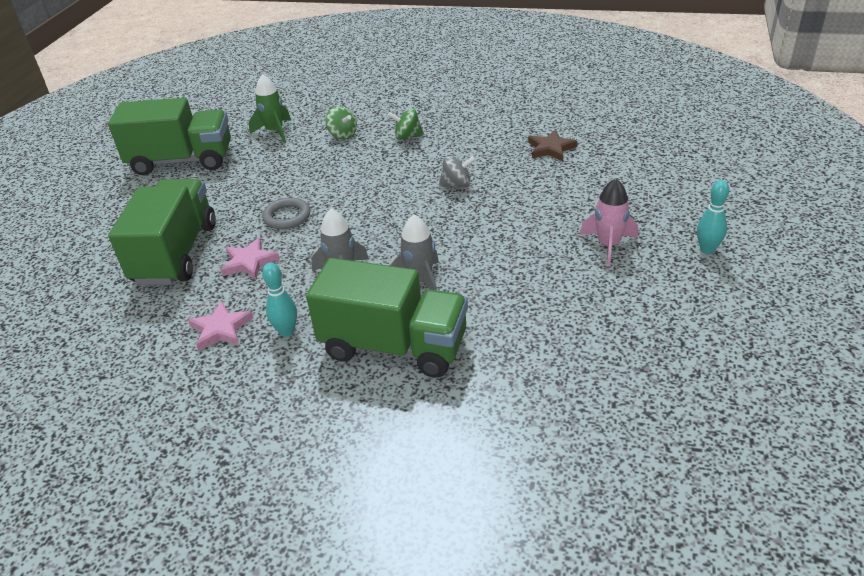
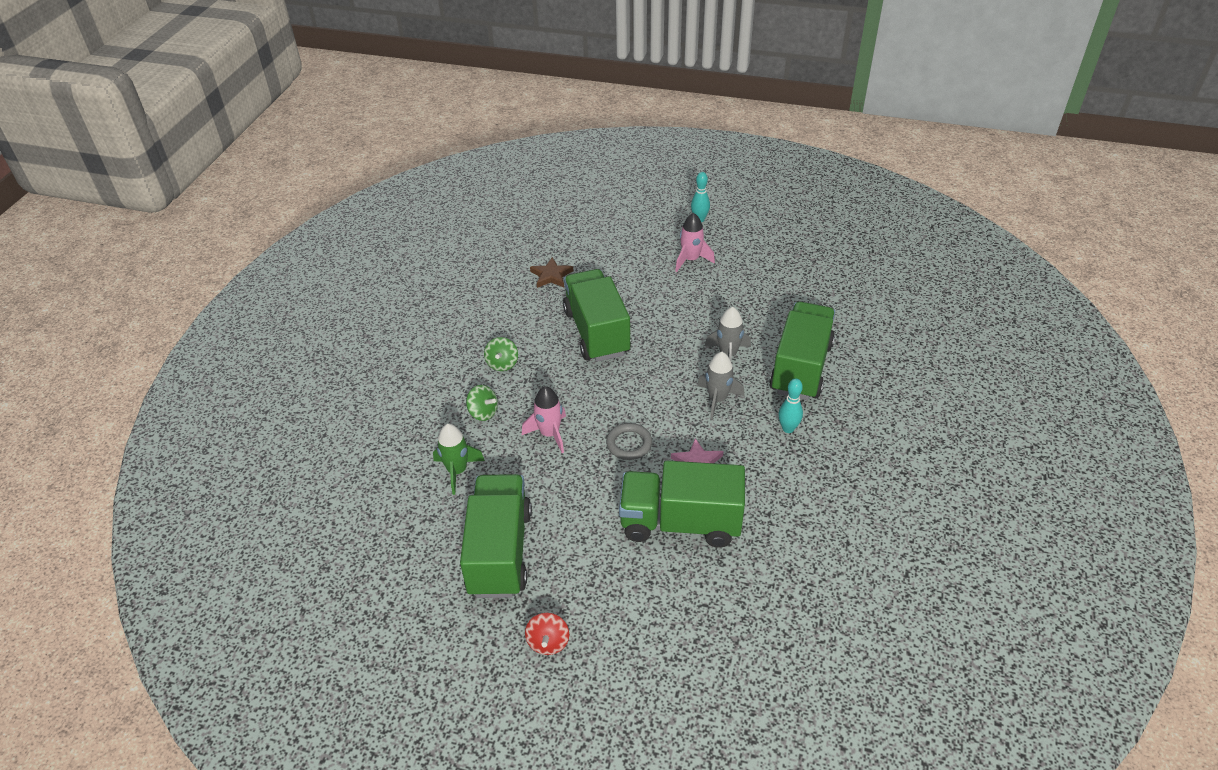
camera: 90 degrees left, 5 degrees up
pink star [188,301,253,351] -> none
green spinning top [325,106,357,139] -> green spinning top turned 75 degrees clockwise [466,385,498,421]
grey spinning top [439,156,476,187] -> green truck [563,269,631,362]
none -> pink rocket [522,386,566,453]
none -> red spinning top [525,613,569,655]

